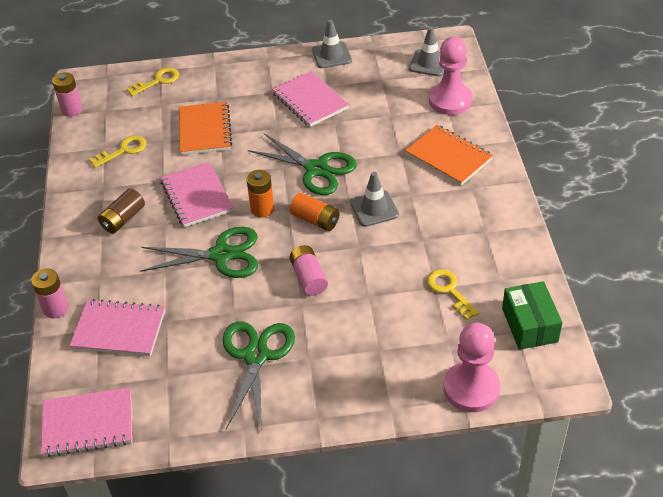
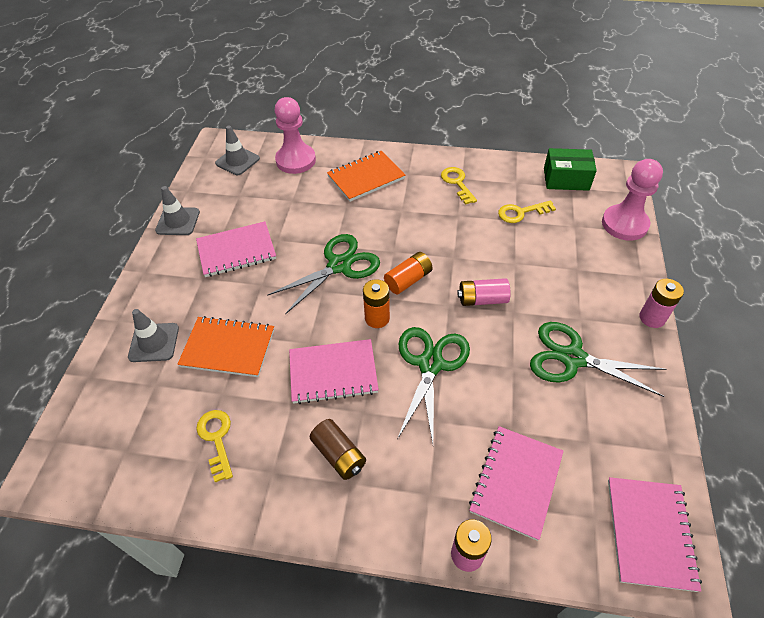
camera: 75 degrees left, 5 degrees up
pink battery [52,72,83,117] -> pink battery moved to [640,279,684,328]
yellow key [126,67,179,96] -> yellow key moved to [441,167,477,205]
grey traffic cone [350,172,399,227] -> grey traffic cone moved to [128,309,179,362]

